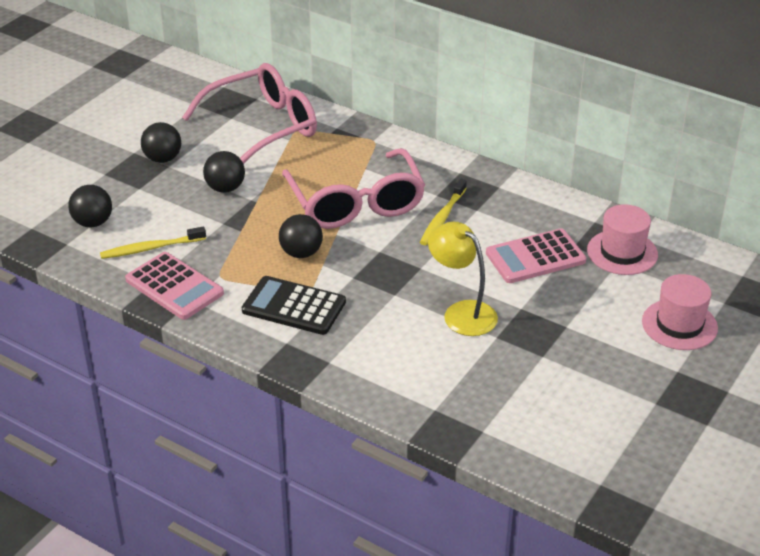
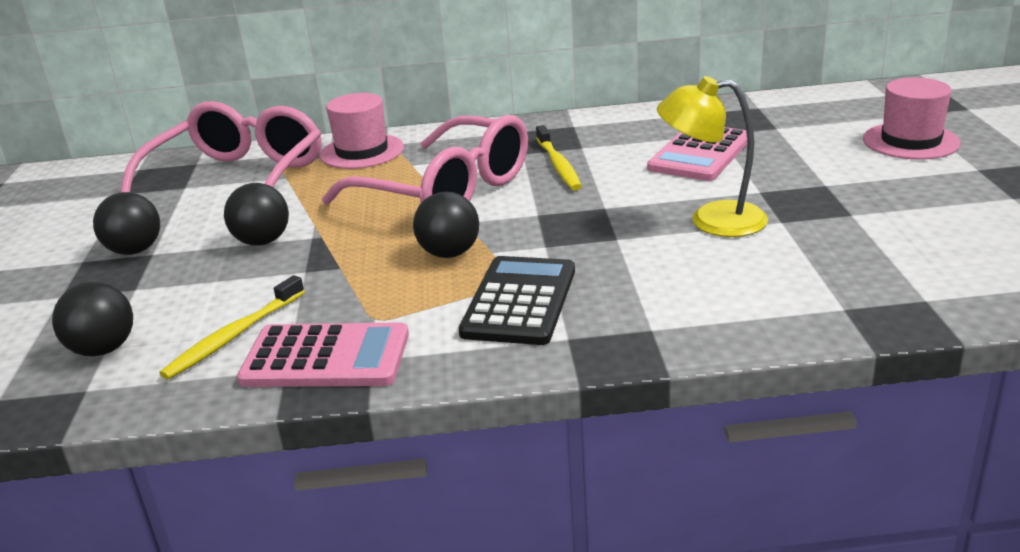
camera: 35 degrees left, 10 degrees down
black calculator [242,276,346,335] -> black calculator turned 120 degrees clockwise [458,256,575,345]
pink hat [587,204,658,275] -> pink hat moved to [320,93,404,169]

